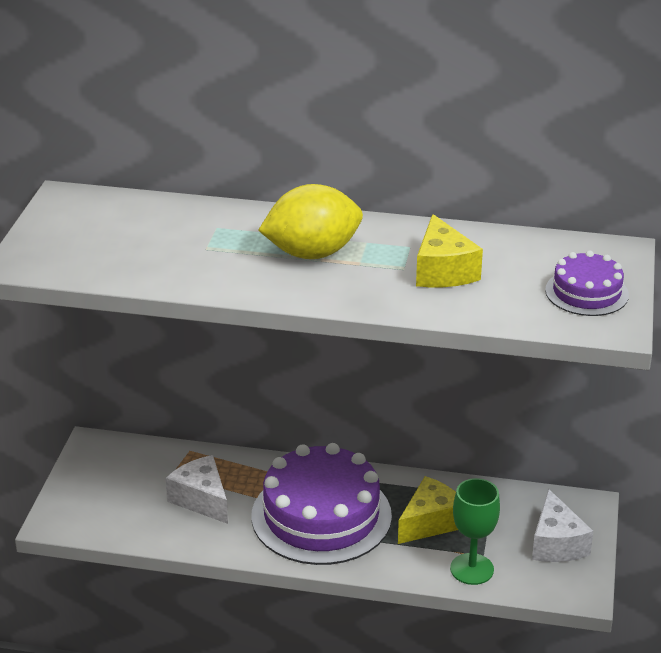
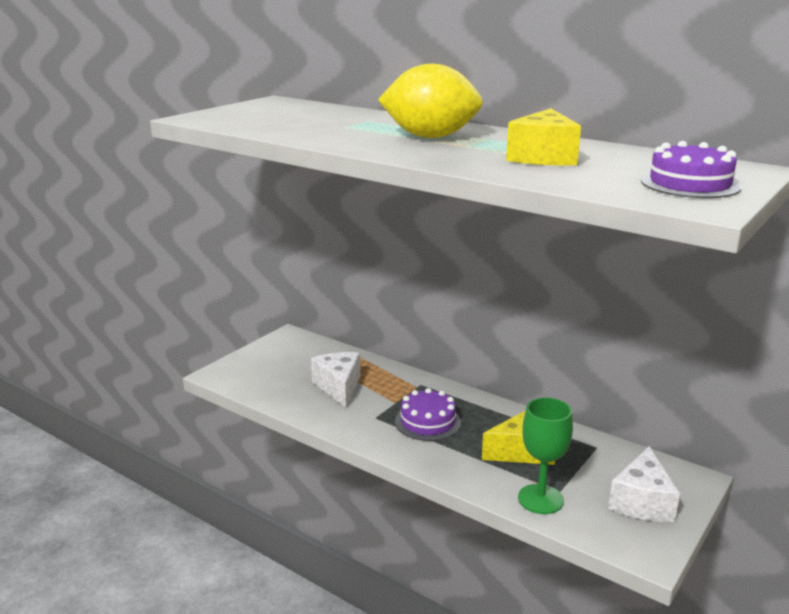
camera: 25 degrees right, 10 degrees down
purple cake [251,443,392,565] -> purple cake [395,388,461,441], size x0.51

